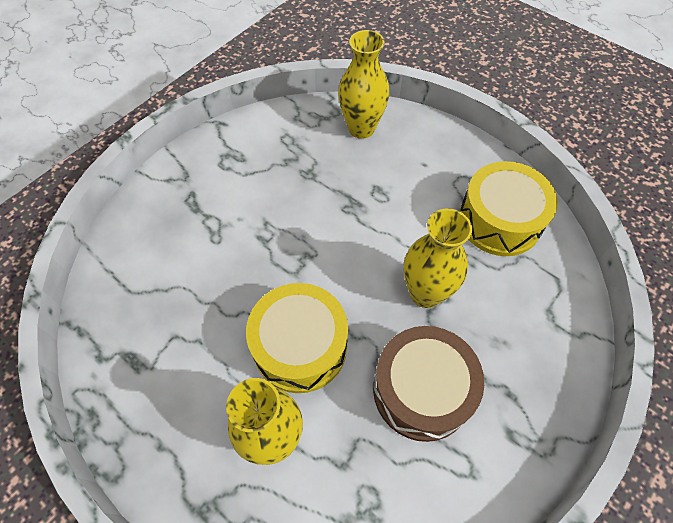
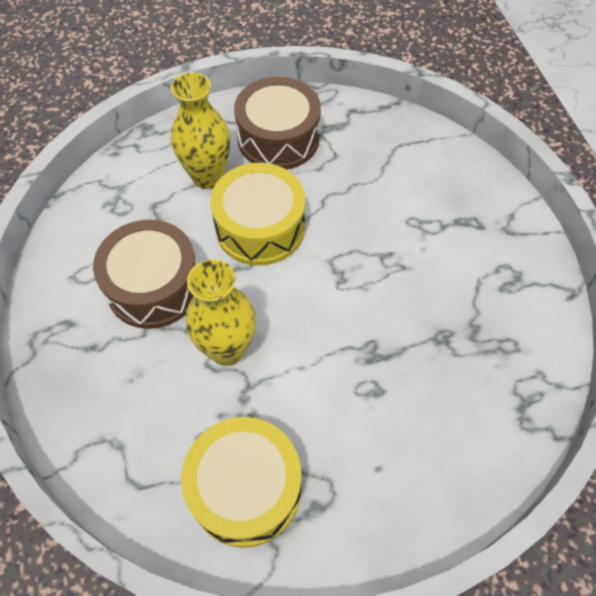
camera: 125 degrees right, 0 degrees up
yellow vase [338,30,389,139] -> none
none -> brown drum [234,77,321,170]

